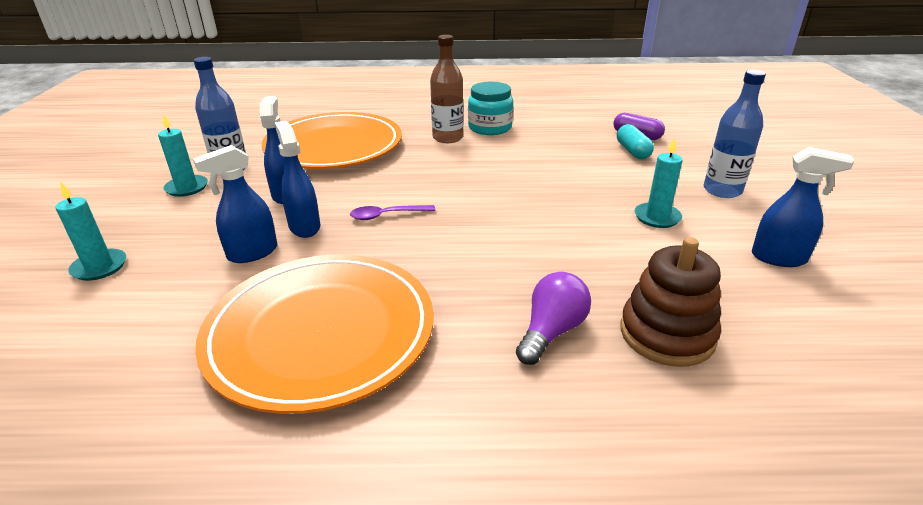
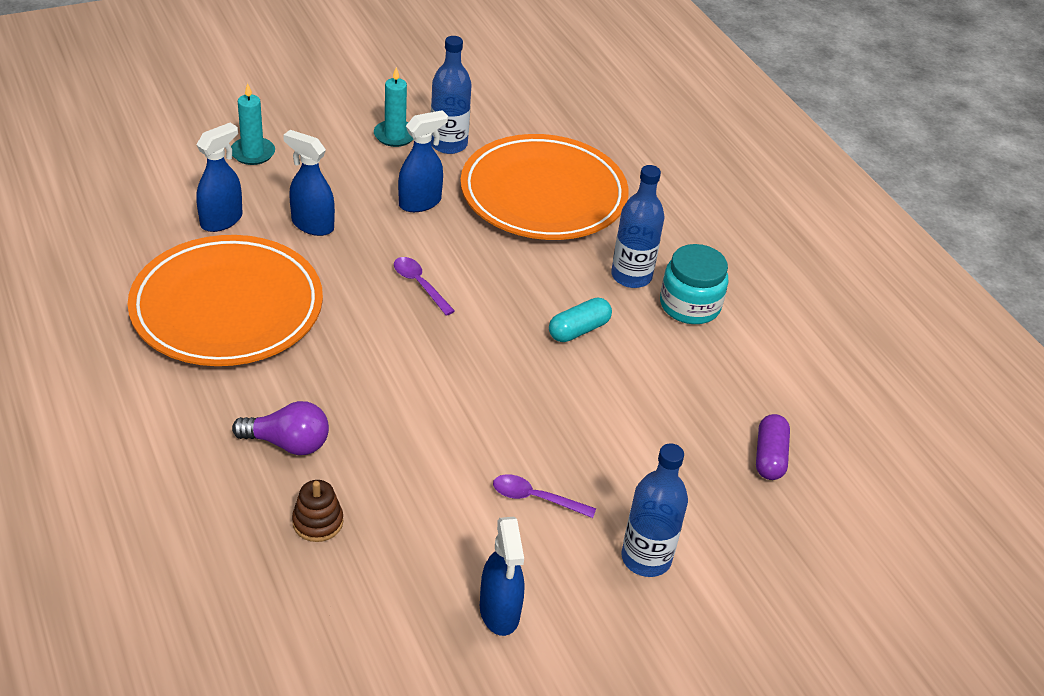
camera: 60 degrees right, 10 degrees up
blue spray bottle [275,121,320,238] -> blue spray bottle moved to [196,123,242,232]
brown bottle [430,35,464,143] -> blue bottle [611,165,665,288]
turquoise capsule [617,124,654,159] -> turquoise capsule moved to [549,297,612,342]
brown stacking toy [620,237,721,367] -> brown stacking toy [292,480,343,542], size x0.57
turquoise candle [635,137,683,228] -> purple spoon [493,474,596,518]

